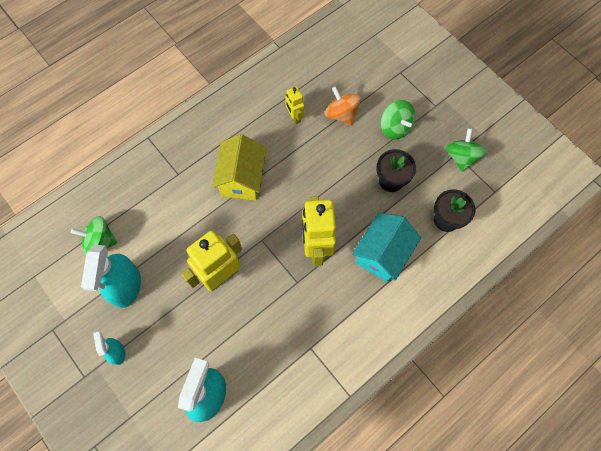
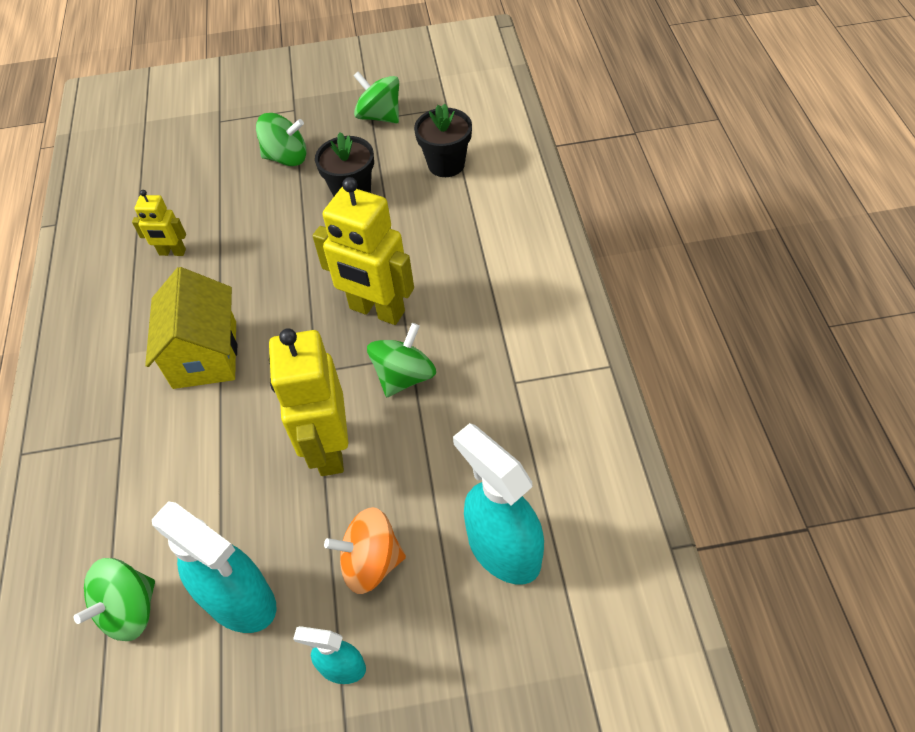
camera: 55 degrees left, 15 degrees down
yellow house [212,134,267,201] -> yellow house turned 45 degrees clockwise [145,267,237,389]
orange spinning top [325,86,361,125] -> orange spinning top moved to [324,507,406,594]
turquoise house [352,213,421,283] -> none
none -> green spinning top [367,323,436,397]

